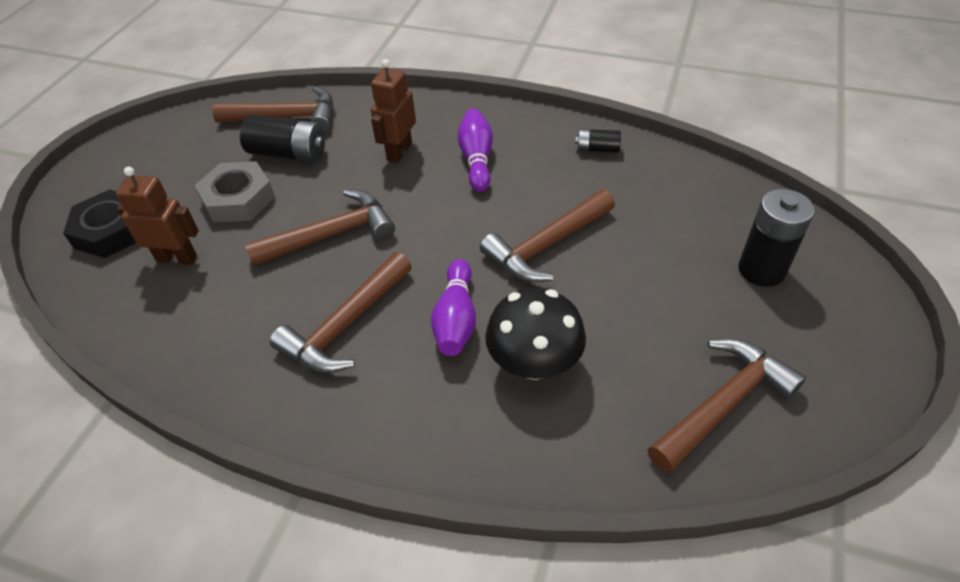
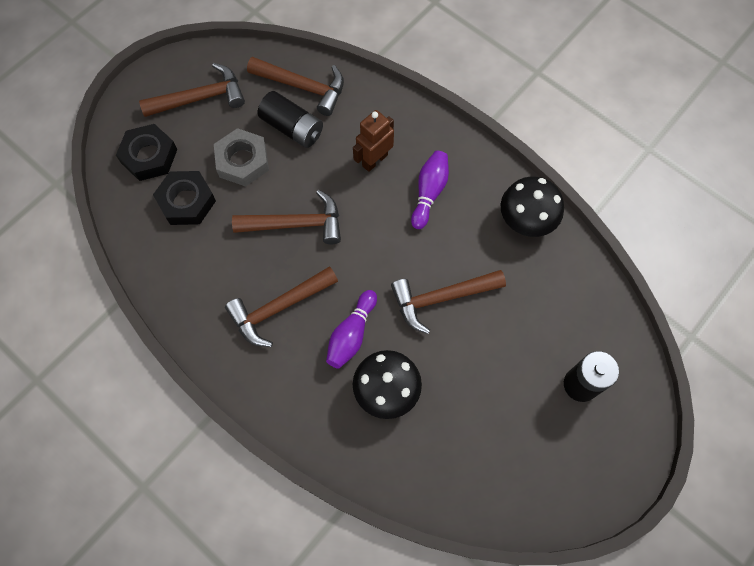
camera: 20 degrees right, 20 degrees up
brown robot [116,167,199,265] -> black nut [153,171,216,225]
black battery [575,129,621,153] -> black mushroom [501,176,564,237]
brown hammer [648,338,806,473] -> brown hammer moved to [139,63,245,117]

